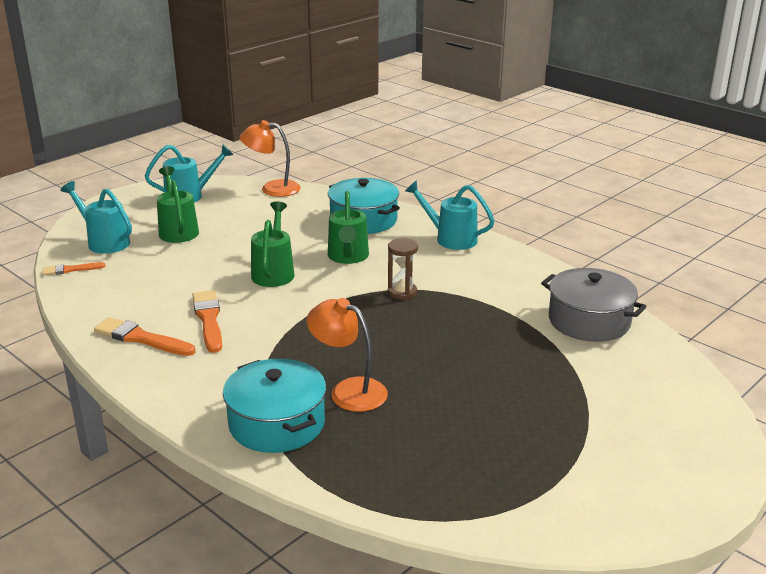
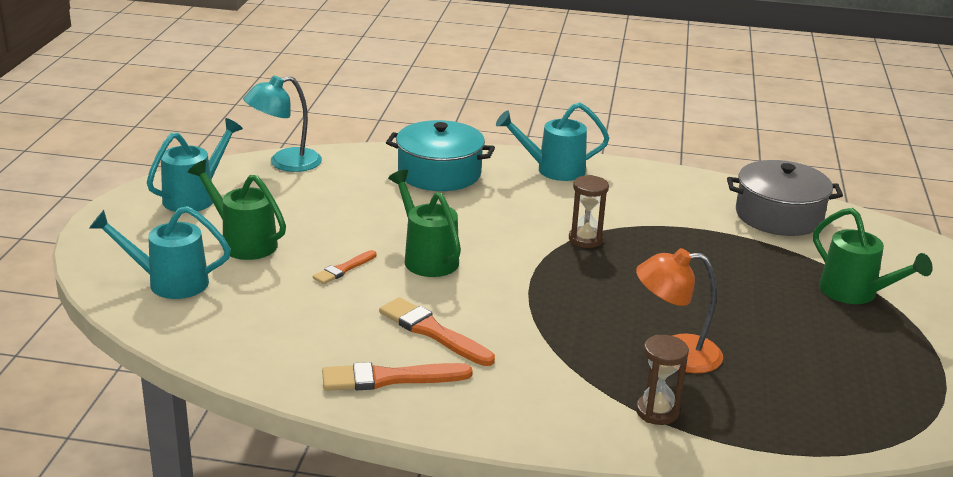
camera: 35 degrees left, 0 degrees up
orange brush [42,262,105,275] -> orange brush moved to [313,250,377,284]
turquoise pot [223,359,326,453] -> brown hourglass [636,335,689,425]
orange lamp [240,120,301,197] -> turquoise lamp [243,76,322,172]
green watering can [328,191,369,264] -> green watering can moved to [813,208,933,304]

